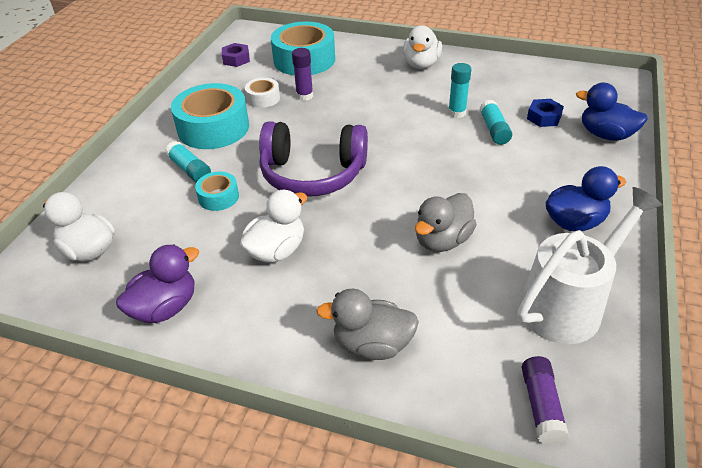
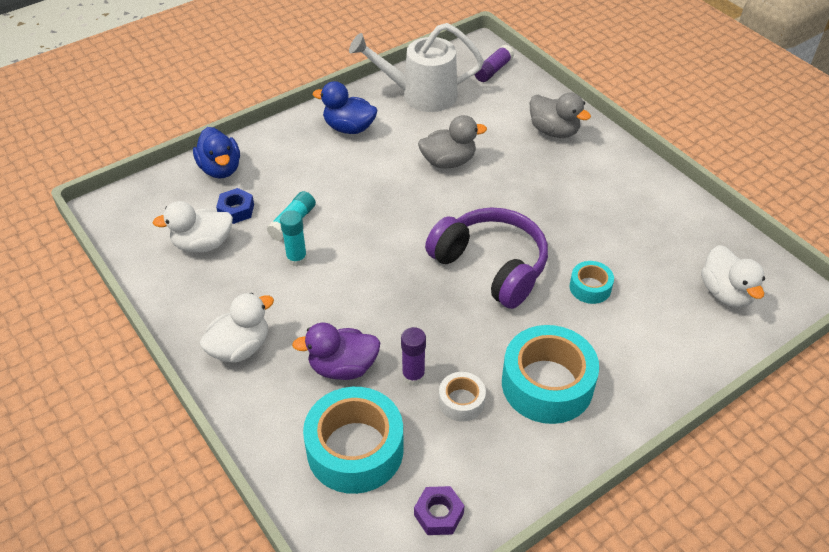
camera: 145 degrees left, 5 degrees up
purple duck [116,244,199,323] -> purple duck moved to [292,323,380,380]
turquoise glue stick [165,141,211,182] -> none
white duck [240,190,307,263] -> white duck moved to [153,201,233,253]

